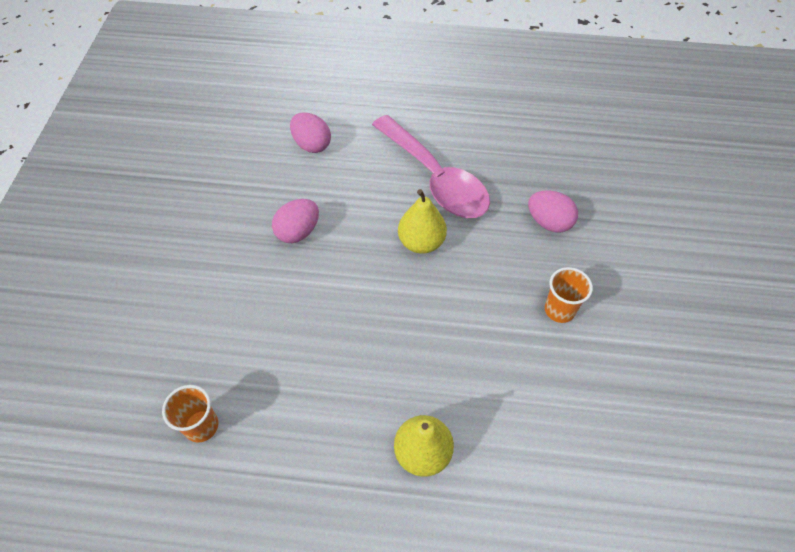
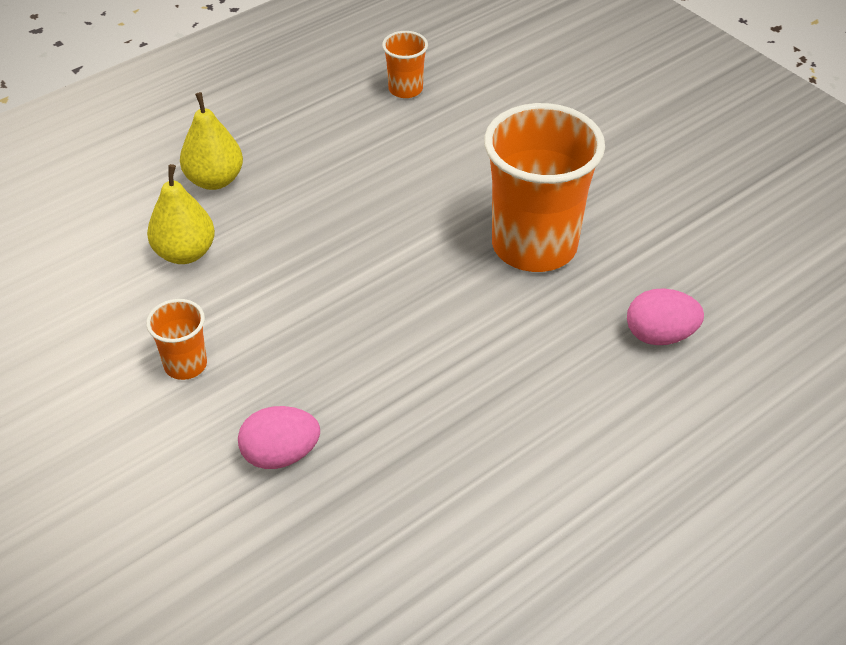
camera: 135 degrees right, 10 degrees down
pink egg [272,199,319,243] -> orange cup [484,103,605,272]
pink spoon [372,115,490,218] -> none
yellow pear [398,189,447,254] -> yellow pear moved to [147,164,215,264]

